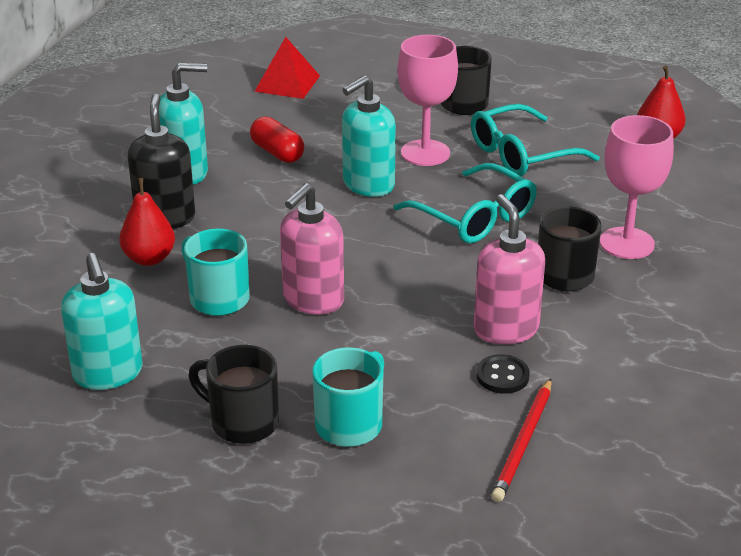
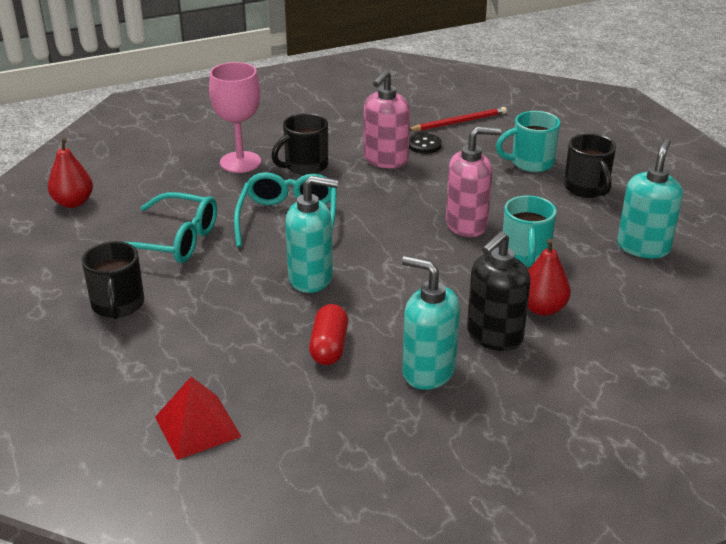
camera: 135 degrees left, 0 degrees up
pink goblet [397,35,458,166] -> none

